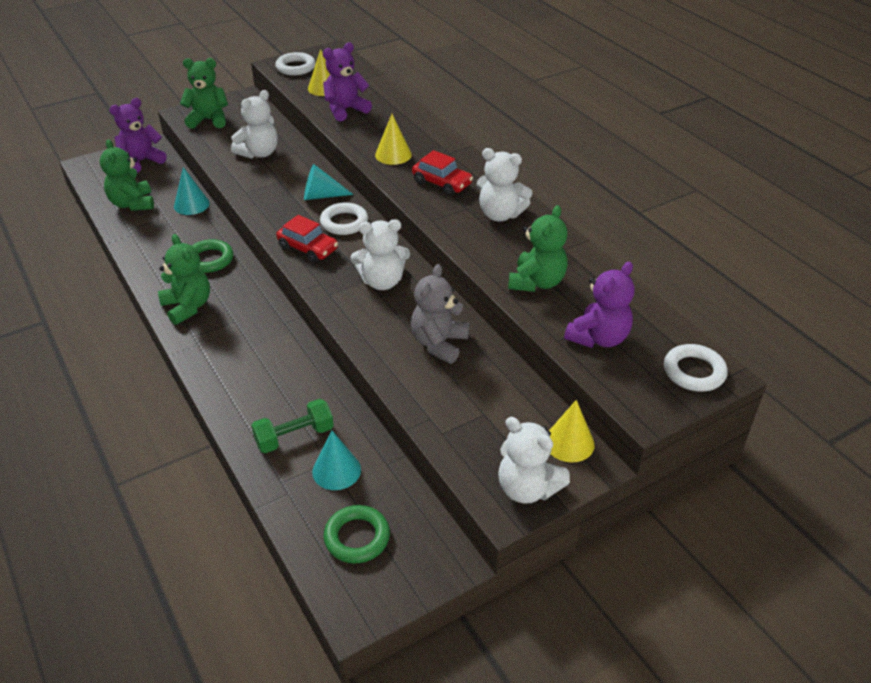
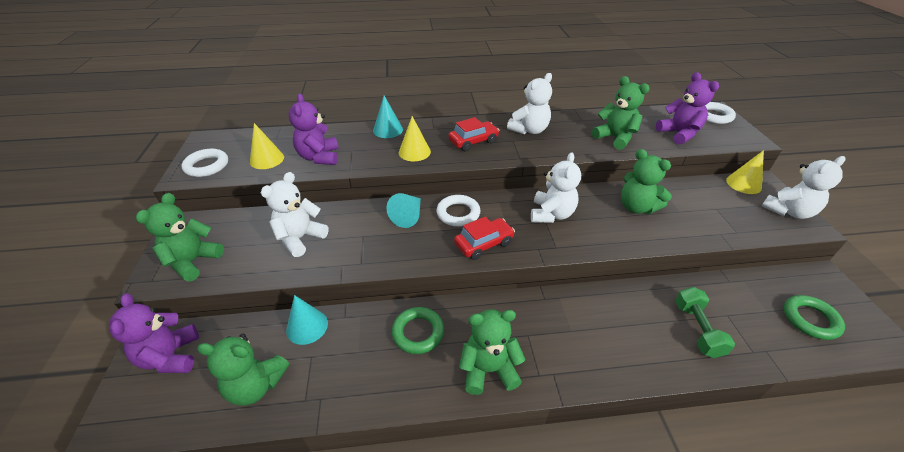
camera: 65 degrees left, 0 degrees up
white teddy bear [231,90,278,158] -> white teddy bear turned 120 degrees counterclockwise [261,172,329,257]
turquoise cone [312,431,361,490] -> turquoise cone moved to [373,96,403,138]
grey teddy bear [411,264,469,364] -> green teddy bear [621,149,672,214]

